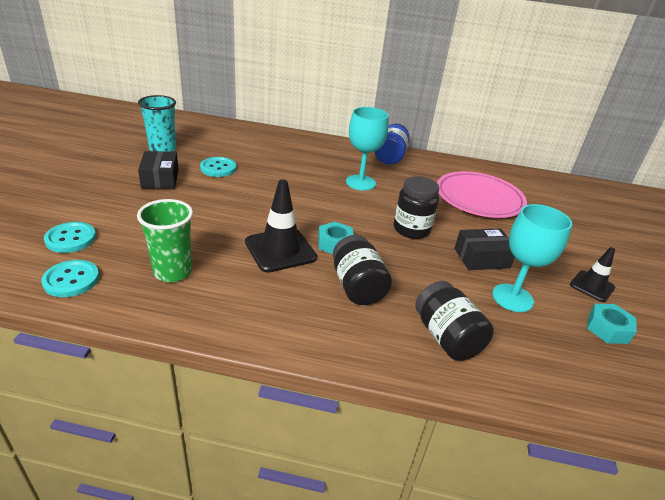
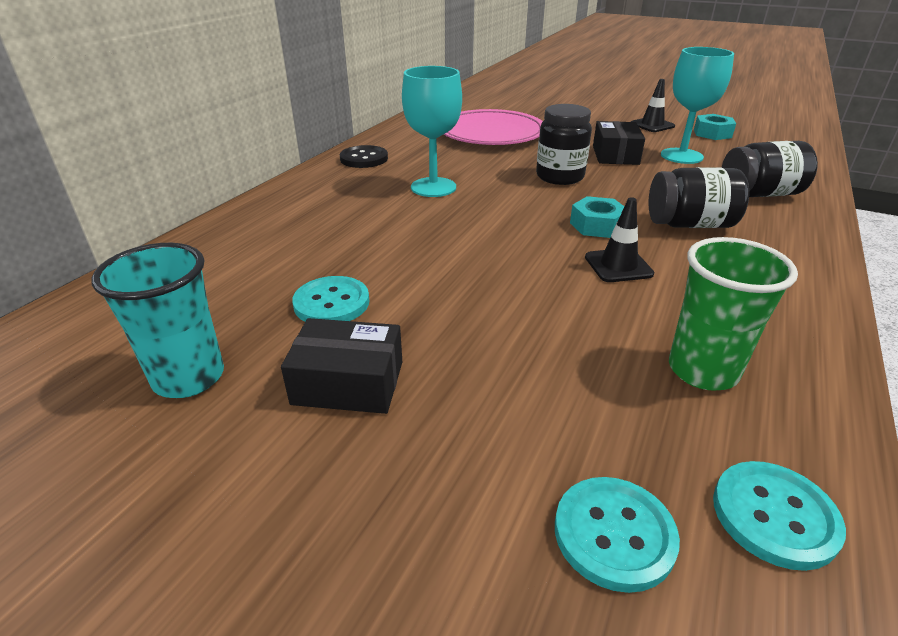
camera: 70 degrees left, 0 degrees up
black traffic cone [245,179,317,273] -> black traffic cone [585,197,654,282], size x0.61
blue jar [374,123,409,165] -> black button [340,145,388,168]

